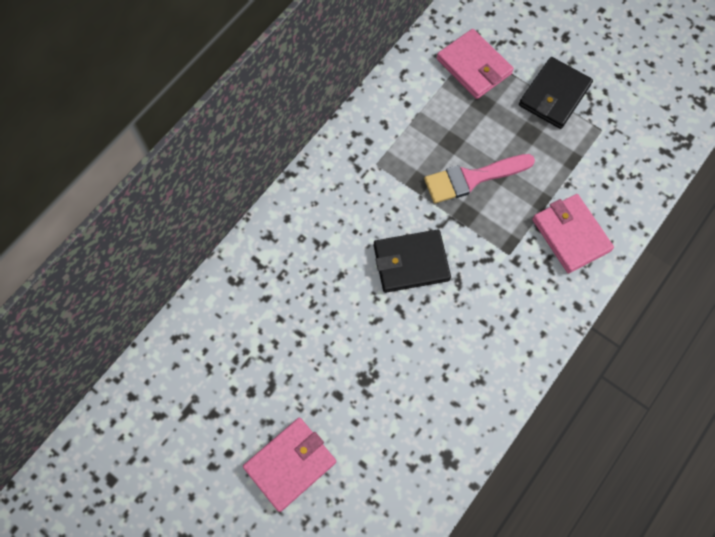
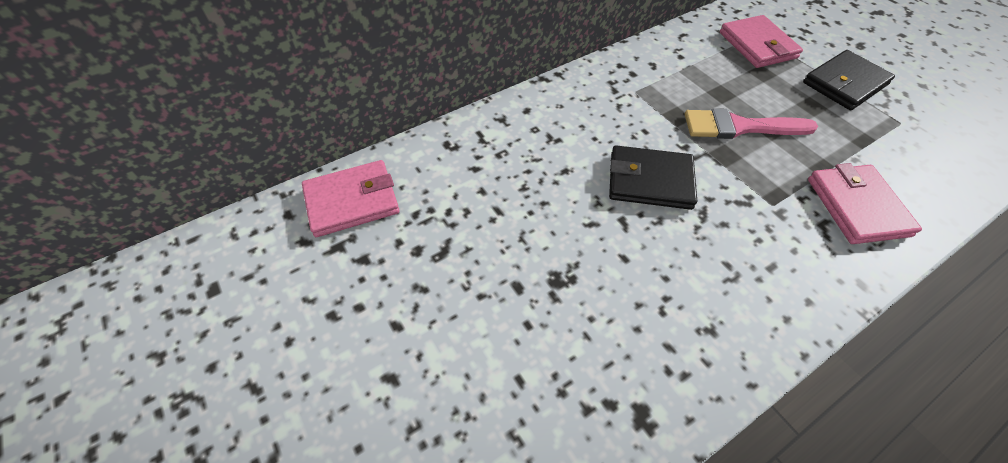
camera: 20 degrees right, 15 degrees down
pink wallet [243,418,336,512] -> pink wallet moved to [302,160,400,237]

